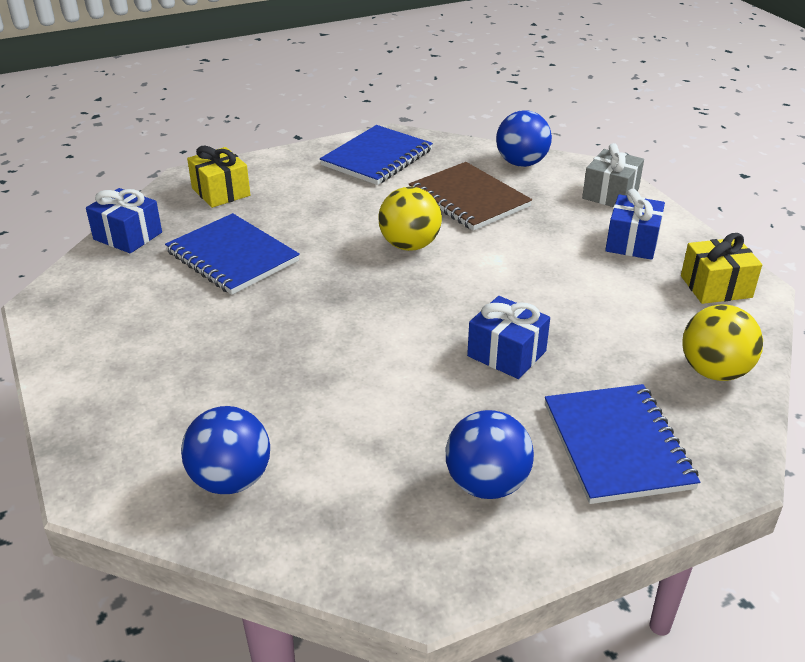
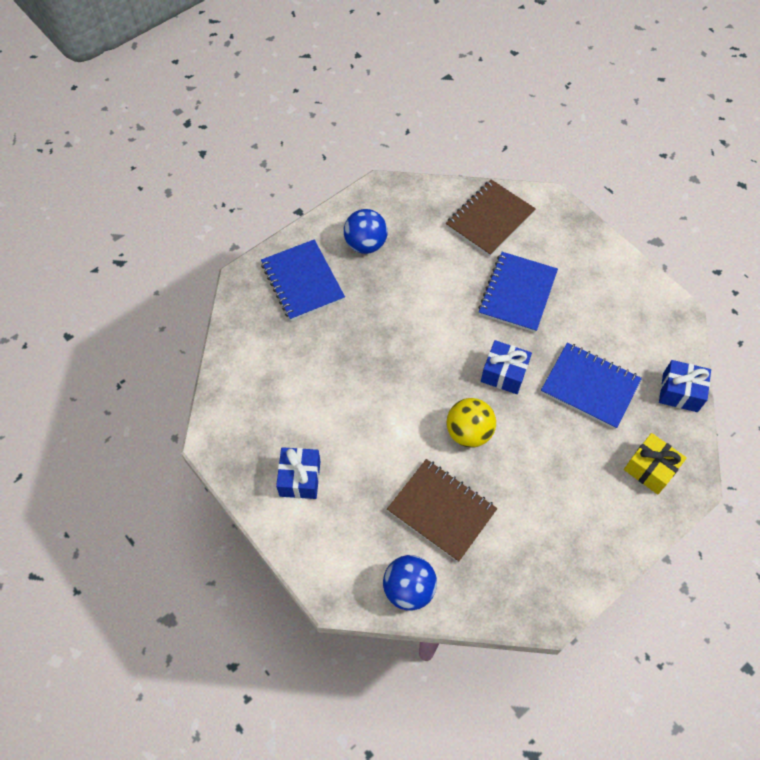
camera: 165 degrees right, 25 degrees up
blue ball [181,406,270,494] -> brown notebook [446,180,536,257]
blue notebook [320,125,433,185] -> blue notebook moved to [478,252,558,333]
blue gift [467,296,550,379] -> blue gift moved to [481,340,532,394]
grey gift [582,143,644,207] -> none
yellow gift [681,233,762,304] -> none
yellow ball [682,305,763,381] -> none

